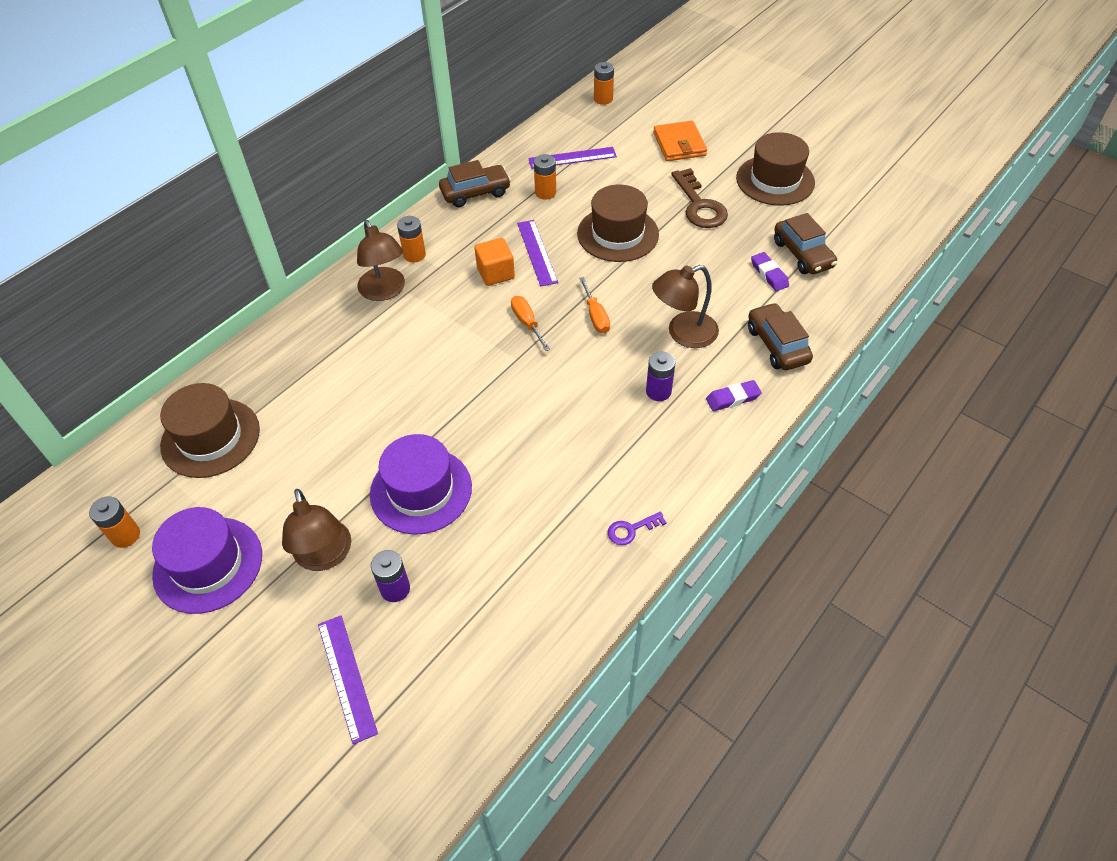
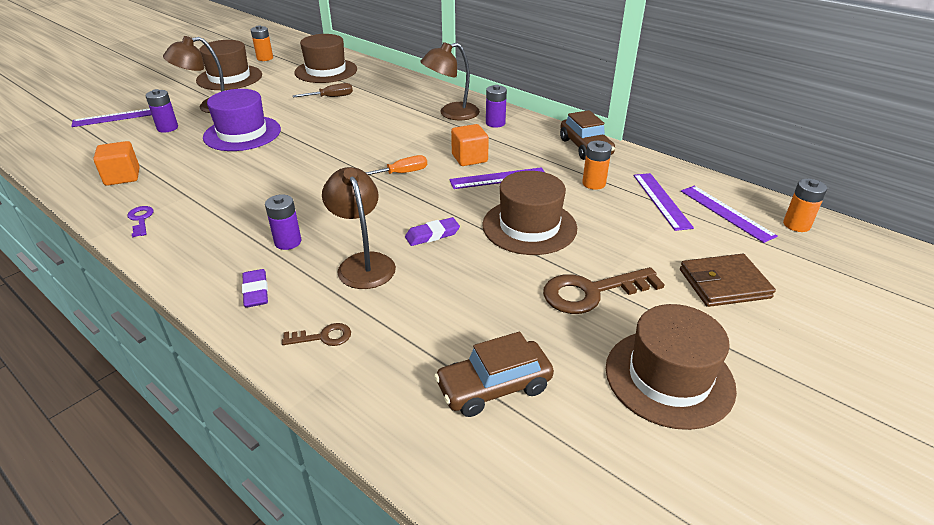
camera: 90 degrees right, 15 degrees down
purple hat [152,507,262,614] -> brown hat [196,40,262,90]
orange battery [397,216,426,262] -> purple battery [486,85,507,128]
orange screwdriver [579,277,610,333] -> none
orange wallet [653,121,707,161] -> brown wallet [680,254,776,307]
brown car [748,303,813,370] -> brown key [282,323,351,346]
purple eraser [751,252,789,291] -> purple eraser moved to [405,217,460,246]
none -> orange cube [93,141,140,186]
none -> brown screwdriver [293,83,353,97]
none -> purple ruler [681,186,778,243]

